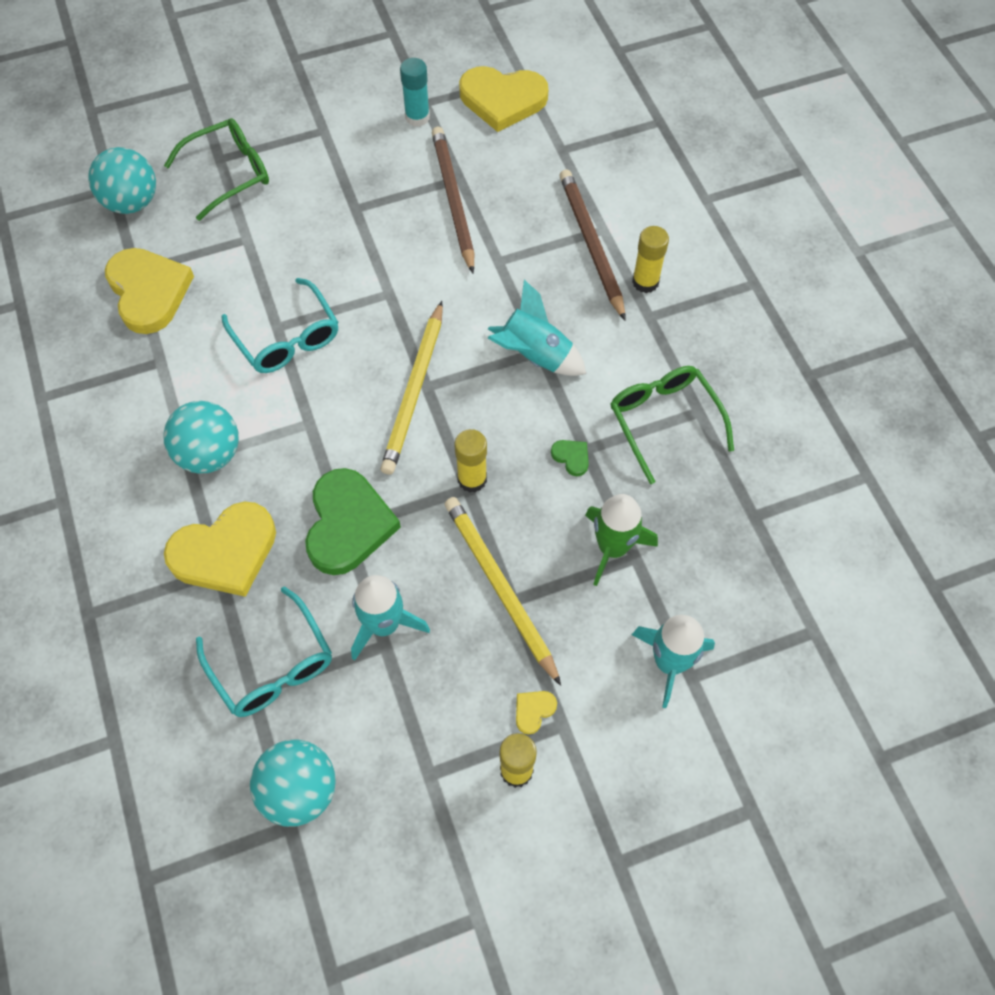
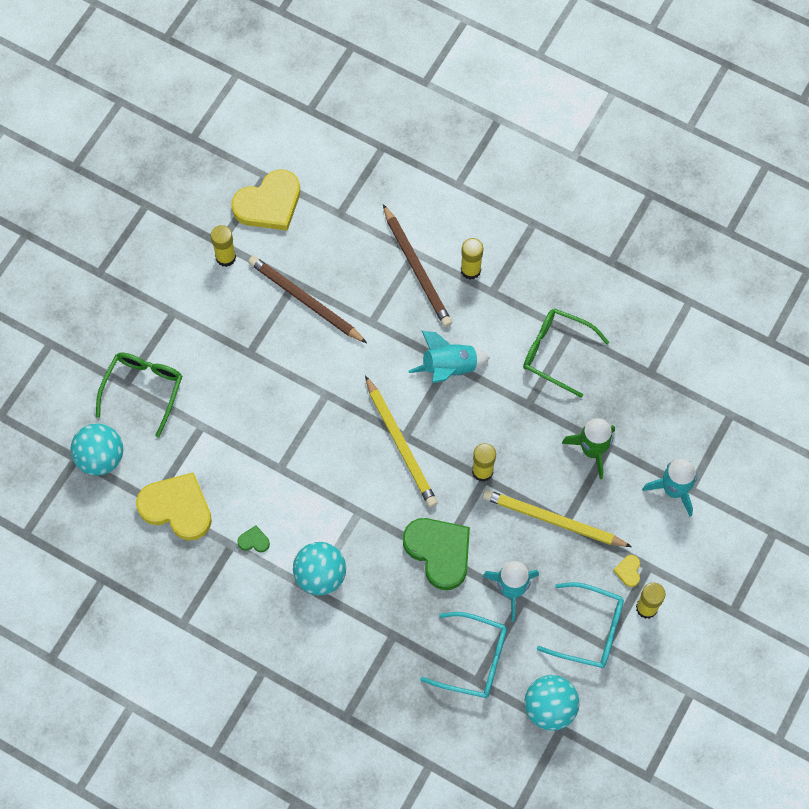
camera: 40 degrees left, 5 degrees up
yellow heart [164,502,276,597] -> none
turquoise glasses [222,278,338,373] -> turquoise glasses moved to [537,582,624,668]
turquoise glue stick [400,58,430,127] -> yellow glue stick [210,225,236,267]
green heart [551,440,589,476] -> green heart moved to [238,526,270,552]
brown pencil [560,170,625,321] -> brown pencil turned 150 degrees counterclockwise [383,204,452,327]

